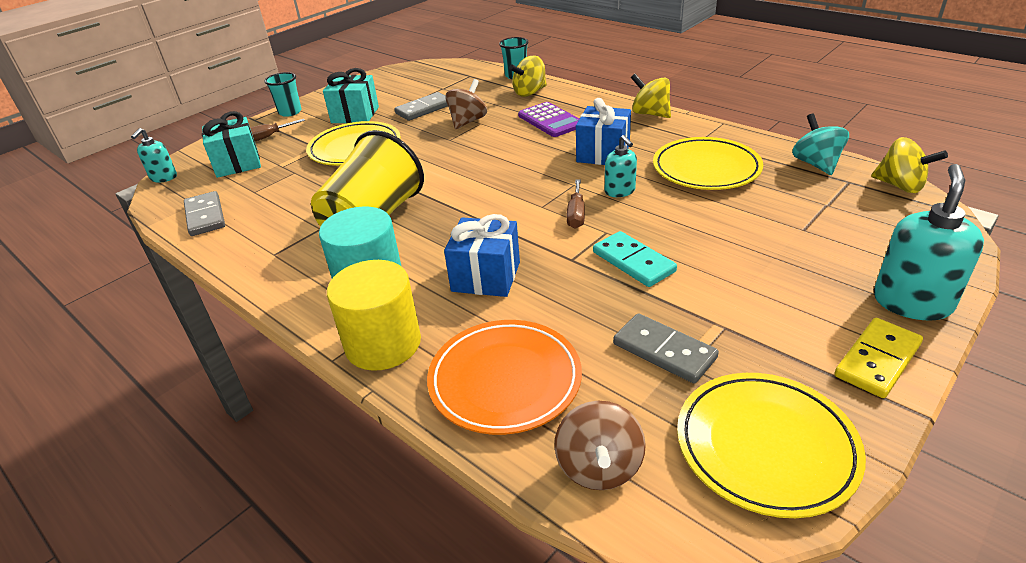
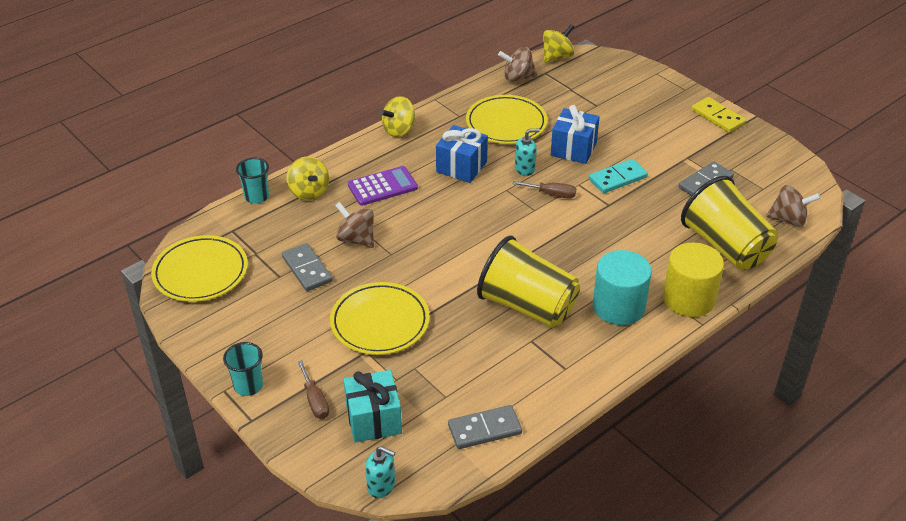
camera: 85 degrees left, 5 degrees up
turquoise gift [323,68,379,123] -> none
orange plate [427,320,582,435] -> yellow cup [681,176,778,270]
blue gift [444,214,520,297] -> blue gift moved to [551,105,600,164]
yellow plate [677,373,866,518] -> yellow plate moved to [151,235,248,302]
turquoise spinning top [792,113,849,175] -> brown spinning top [498,47,537,82]
turquoise soap dispenser [874,164,984,321] -> none

